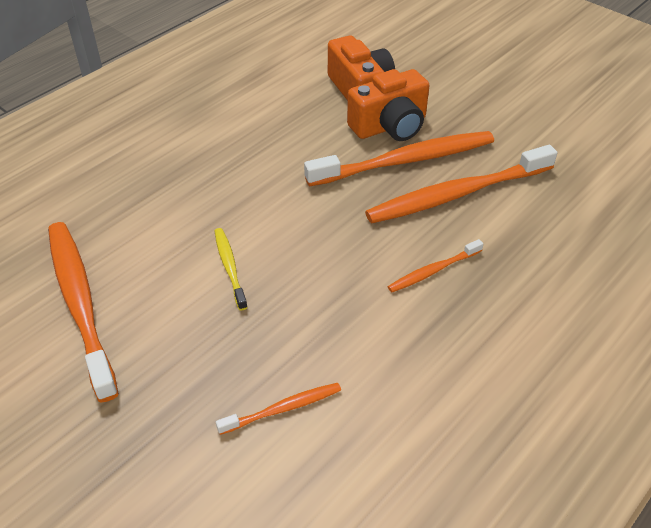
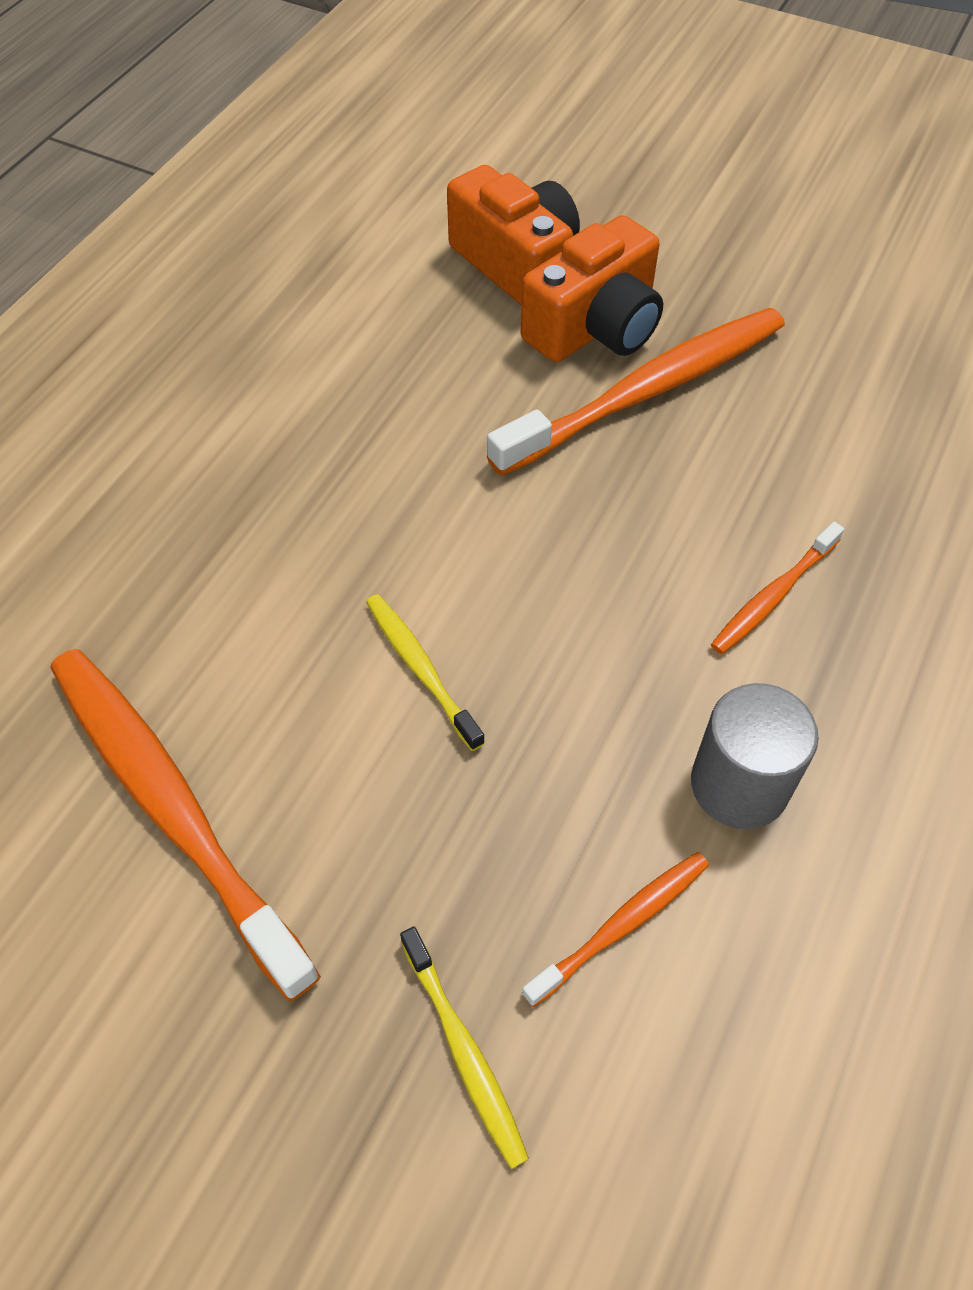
camera: 15 degrees left, 10 degrees up
orange toothbrush [365,145,557,223] -> none
none -> yellow toothbrush [400,926,529,1169]
none -> grey cylinder [691,683,819,829]

